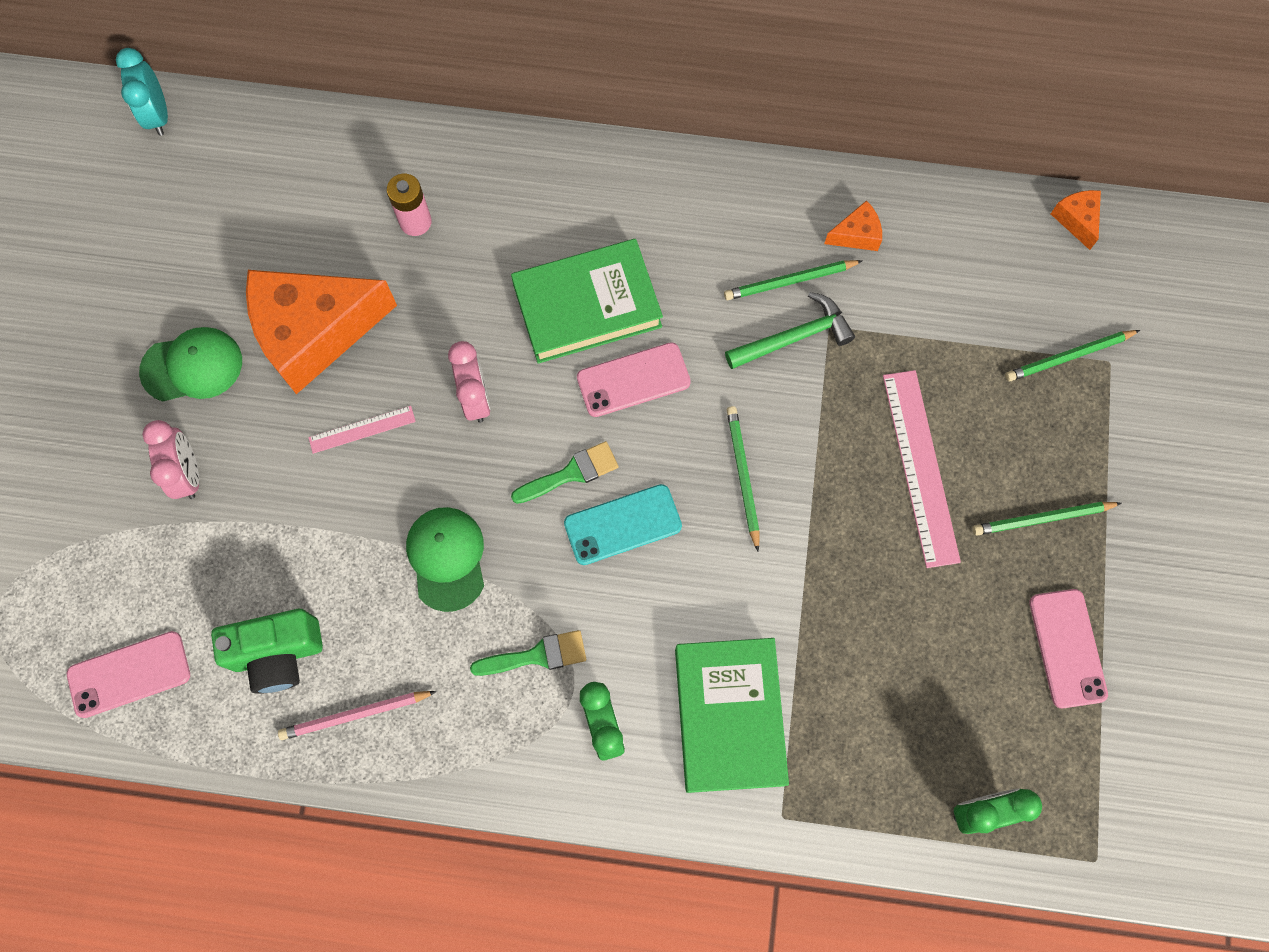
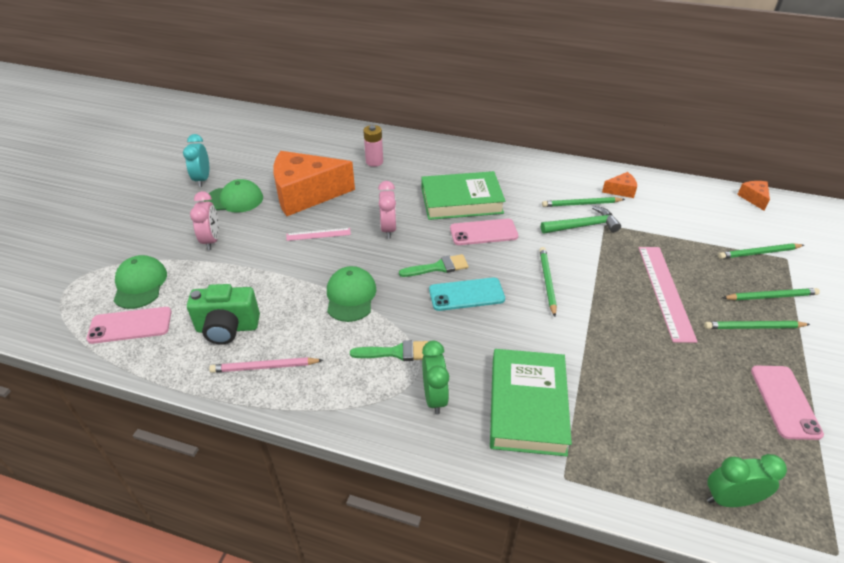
camera: 10 degrees right, 30 degrees down
turquoise clock [116,48,168,136] -> turquoise clock moved to [183,134,209,187]
none -> green cap [114,255,167,309]
none -> green pencil [722,288,820,300]

